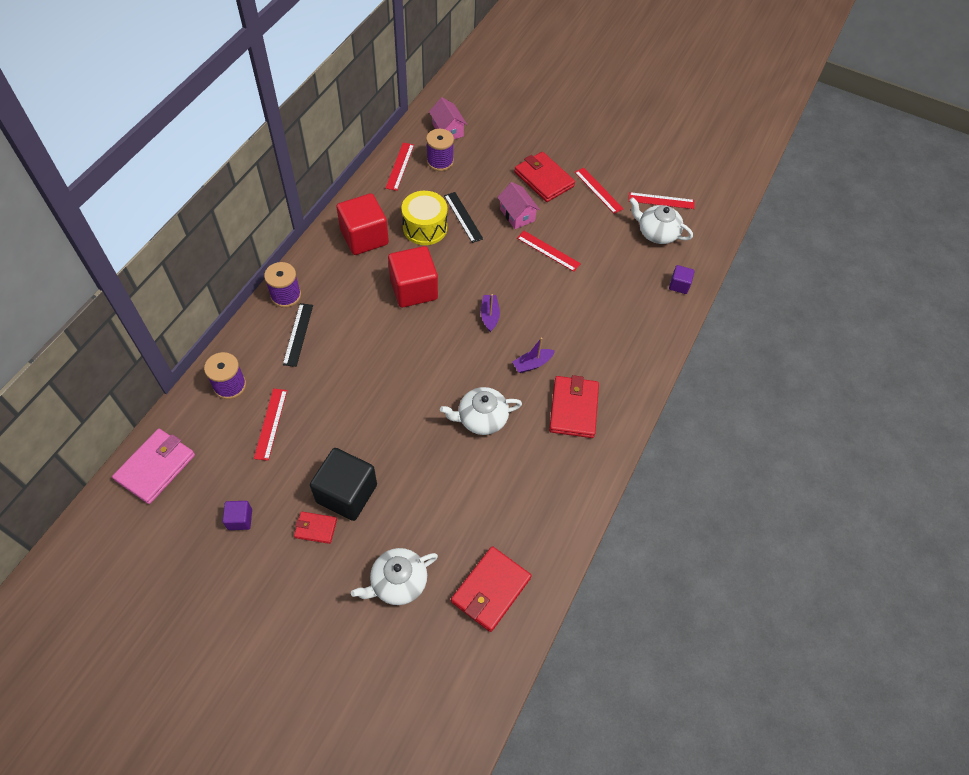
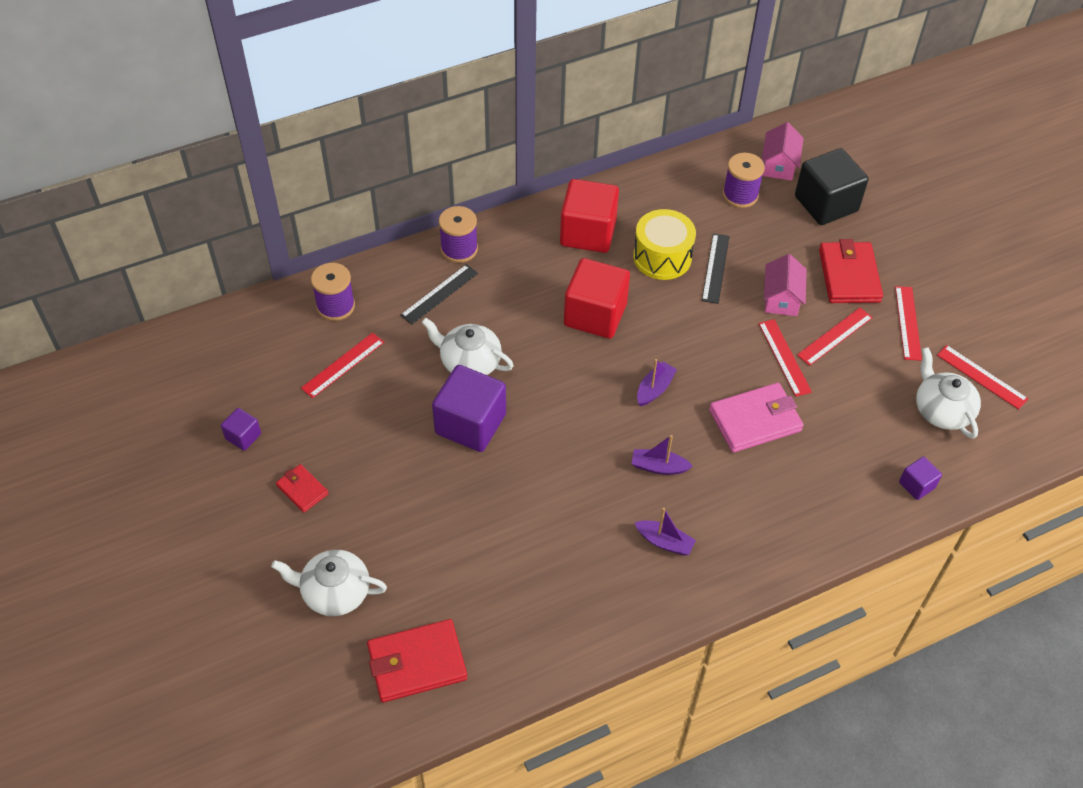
camera: 40 degrees right, 5 degrees down
pink wallet [112,429,195,504] -> pink wallet moved to [709,383,804,453]
black cube [310,448,377,521] -> black cube moved to [795,148,869,225]
red ruler [385,143,414,191] -> red ruler moved to [797,308,873,366]
white teapot [440,387,522,435] -> white teapot moved to [421,318,514,375]
red wallet [549,375,599,438] -> purple boat [635,508,696,556]
none -> purple cube [432,365,506,452]

